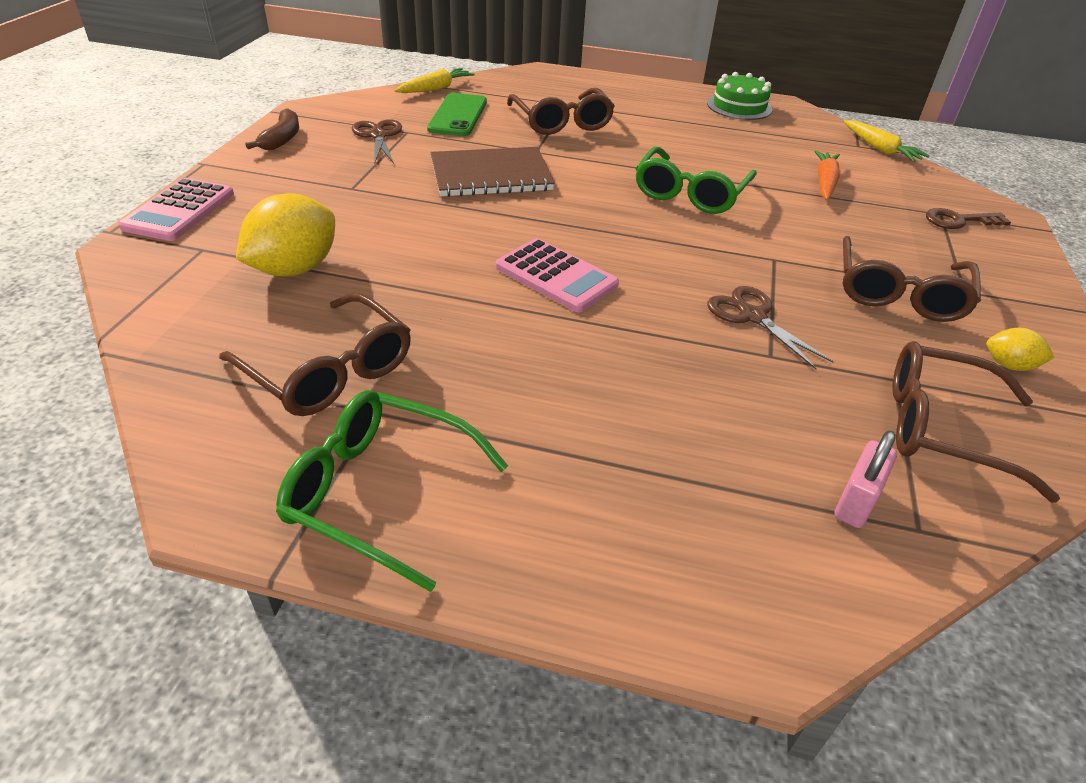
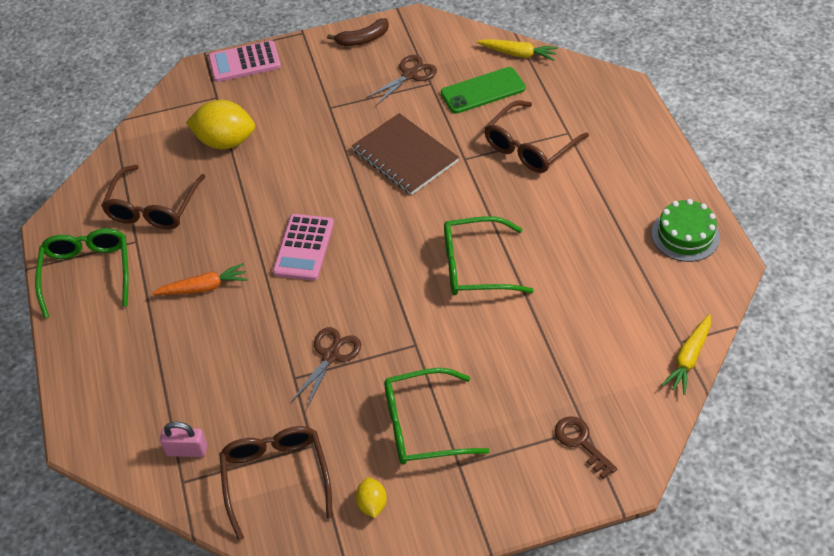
camera: 65 degrees right, 10 degrees up
orange carrot [815,150,840,200] -> orange carrot moved to [152,263,248,295]
brown glasses [843,236,981,322] -> green glasses [384,368,489,465]

